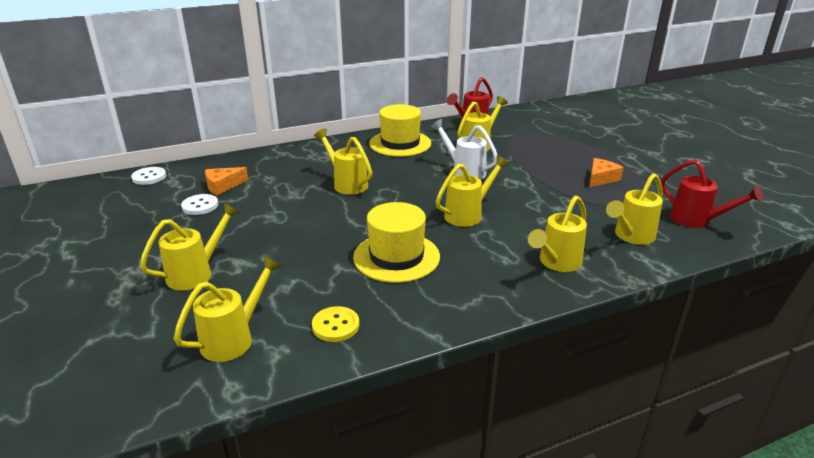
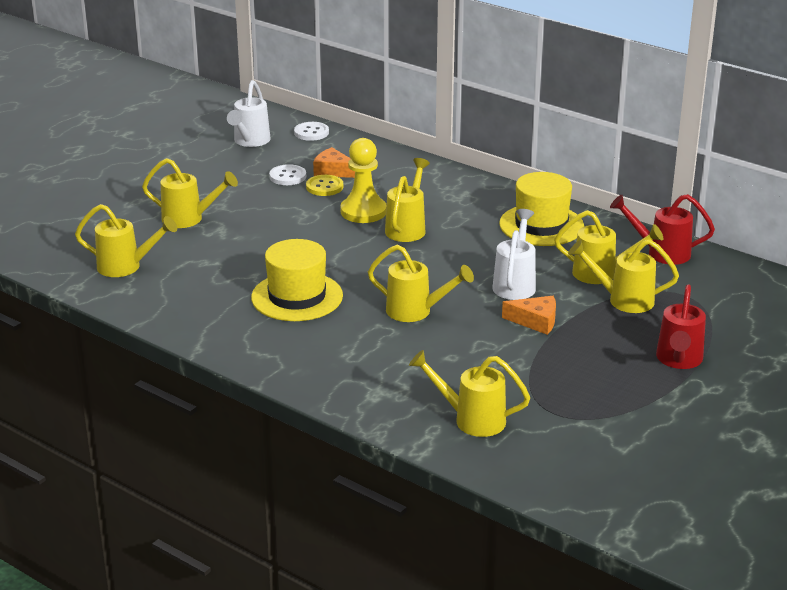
camera: 60 degrees right, 0 degrees up
yellow button [312,306,359,342] -> yellow button moved to [306,175,343,196]
yellow watering can [528,195,587,272] -> yellow watering can moved to [569,239,679,313]
orange cheese [589,158,624,188] -> orange cheese moved to [502,296,556,335]
red watering can [660,159,764,228] -> red watering can moved to [656,284,706,369]
none -> white watering can [227,80,271,147]
none -> yellow pawn [340,138,387,223]

